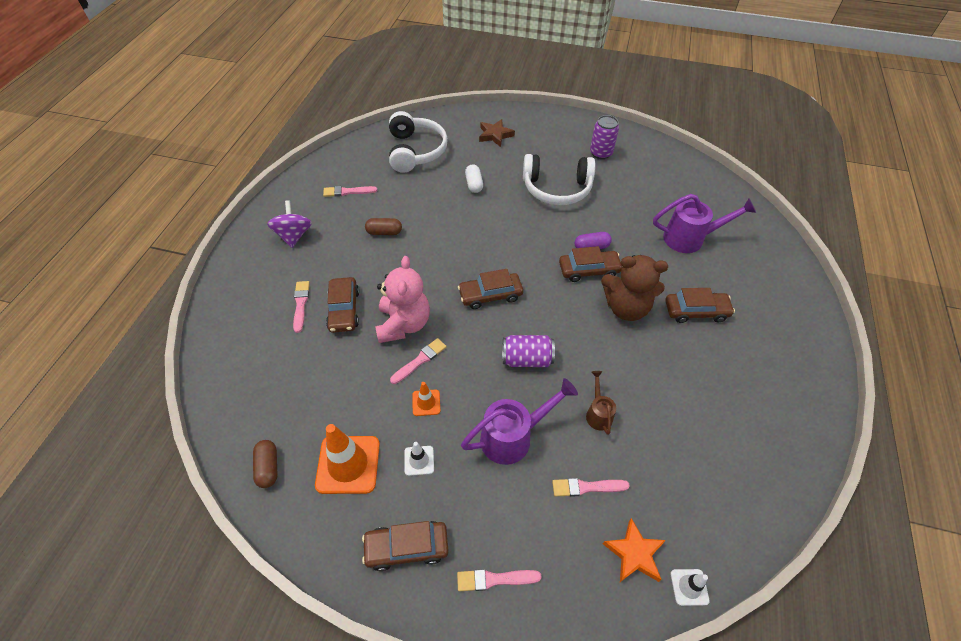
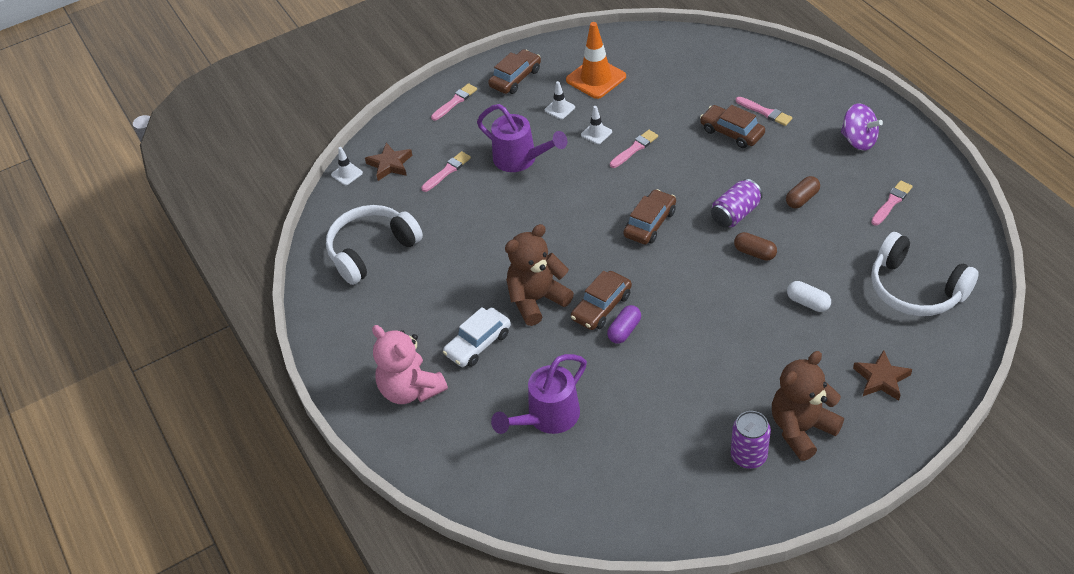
camera: 140 degrees right, 5 degrees down
brown capsule [253,440,278,488] -> brown capsule moved to [734,232,777,261]
pink teddy bear [375,256,430,343] -> pink teddy bear moved to [372,325,448,404]
pink brush [390,338,446,384] -> pink brush turned 135 degrees counterclockwise [610,130,658,168]
orange traffic cone [412,382,441,416] -> white traffic cone [581,106,612,144]
purple watering can [461,378,578,465] -> purple watering can turned 75 degrees counterclockwise [477,104,567,172]
purple can [502,335,555,367] -> purple can moved to [711,179,763,228]
white headphones [523,154,596,205] -> white headphones moved to [326,205,423,285]
brown watering can [586,371,616,435] -> none
orange star [603,518,666,582] -> brown star [365,143,412,181]
brown car [665,288,735,323] -> white car [443,307,511,367]
none -> brown teddy bear [772,351,844,461]

